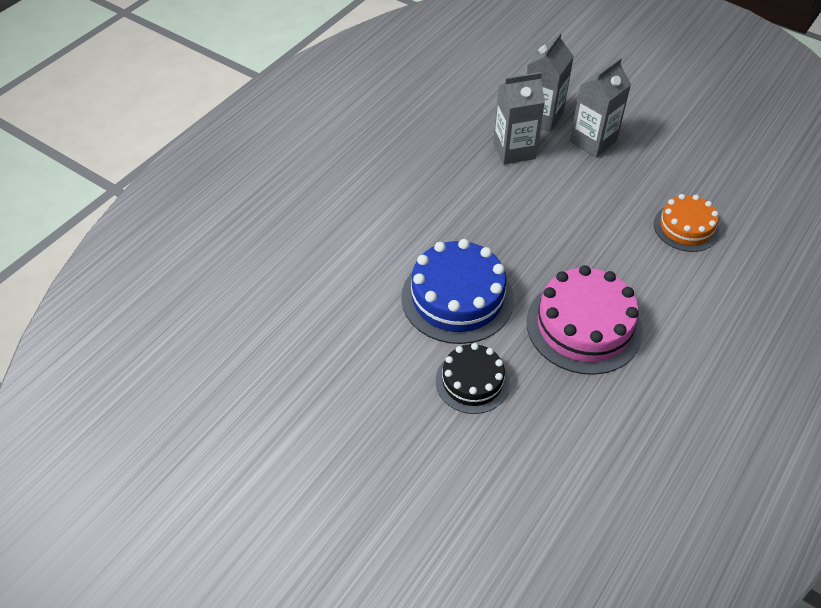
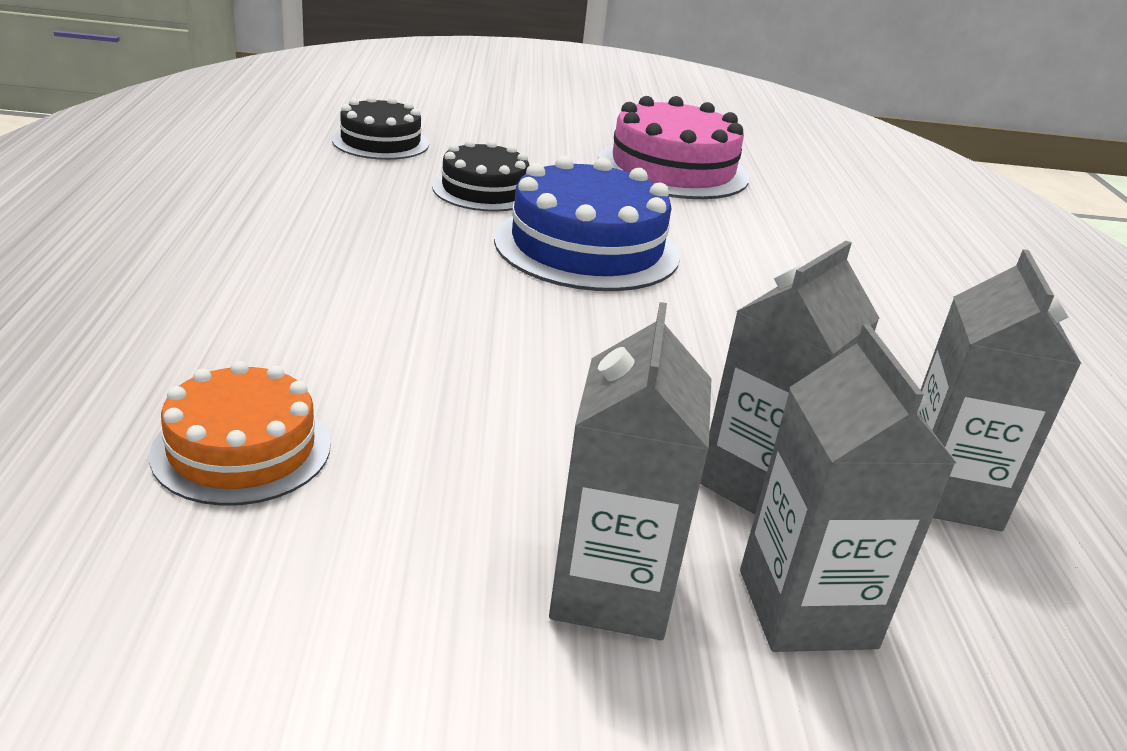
camera: 140 degrees right, 20 degrees down
pink cake [527,265,643,375] -> pink cake moved to [598,96,749,199]
none -> black cake [332,96,429,160]
none -> grey carton [919,249,1082,531]

